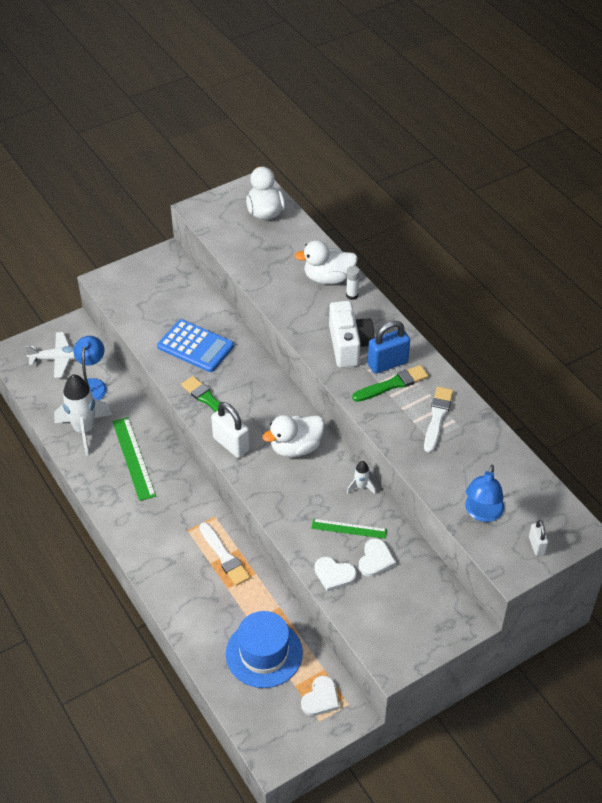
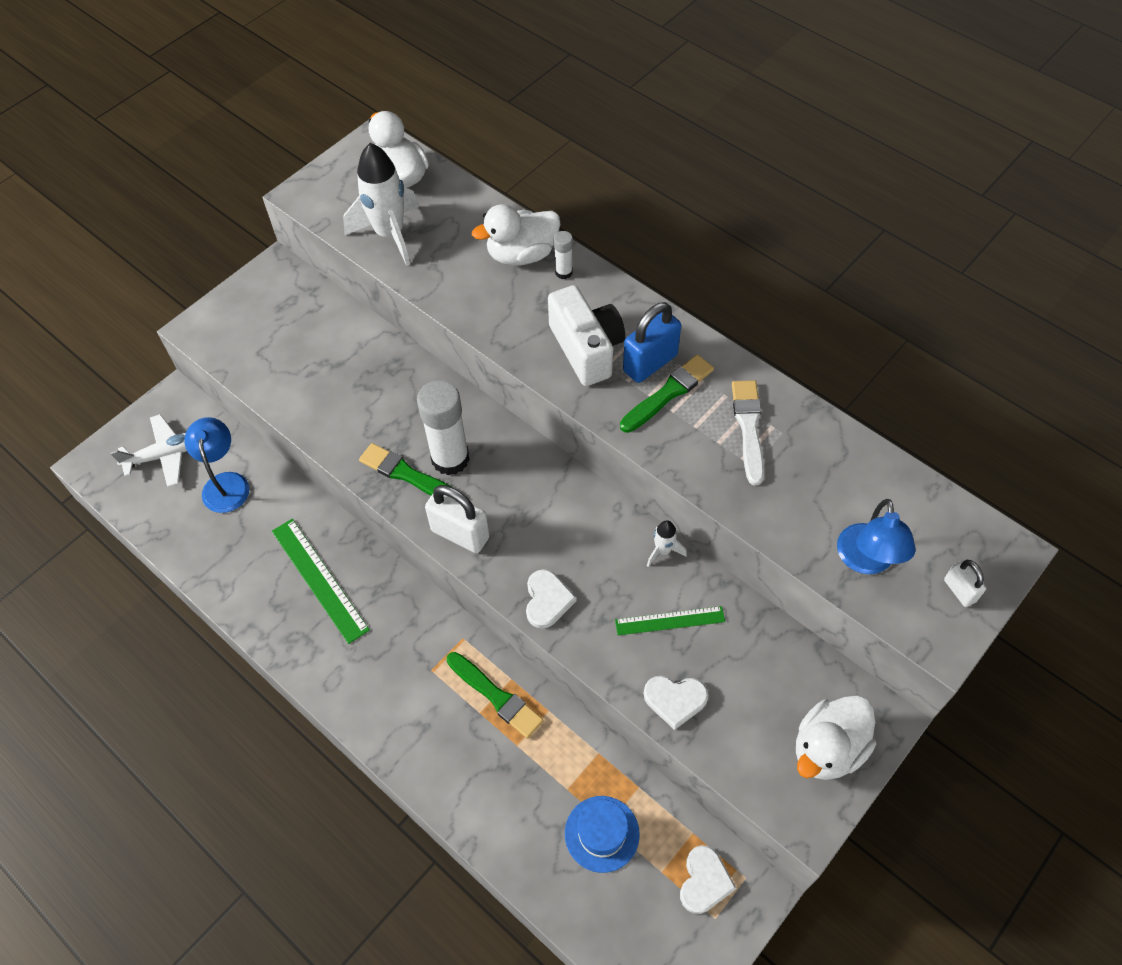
camera: 15 degrees left, 10 degrees up
white rocket [54,374,112,456] -> white rocket moved to [343,143,419,266]
blue calculator [157,319,234,372] -> none
white brush [199,522,250,586] -> green brush [446,652,543,739]
blue hat [226,611,303,688] -> blue hat [565,796,640,873], size x0.67
white duck [262,415,325,457] -> white duck moved to [796,695,876,780]
white heart [359,538,396,577] -> white heart moved to [526,569,577,628]
none -> white glue stick [417,380,470,476]

